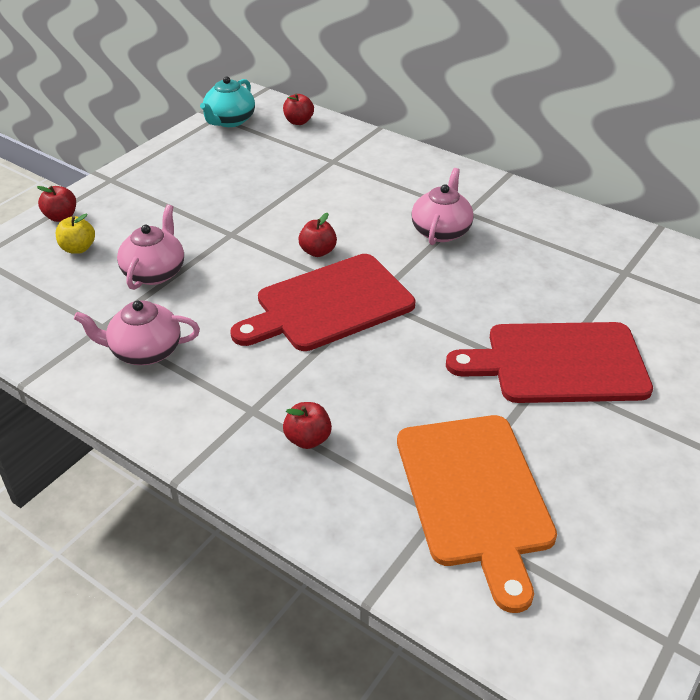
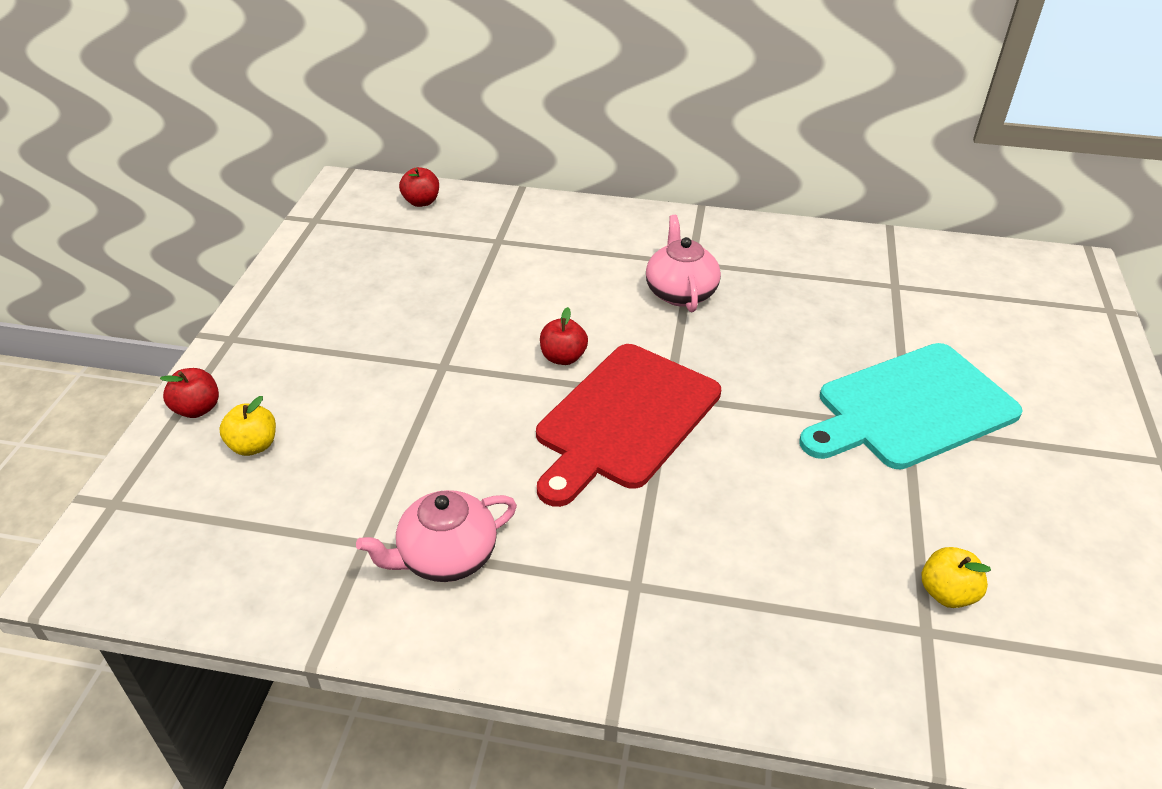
camera: 25 degrees left, 0 degrees up
pink teapot [117,205,184,290] -> none
turquoise teapot [200,76,255,127] -> none
red apple [283,402,332,449] -> none
orange cutting board [397,415,557,613] -> yellow apple [922,547,991,608]
red cutting board [446,322,653,403] -> turquoise cutting board [799,343,1023,470]

